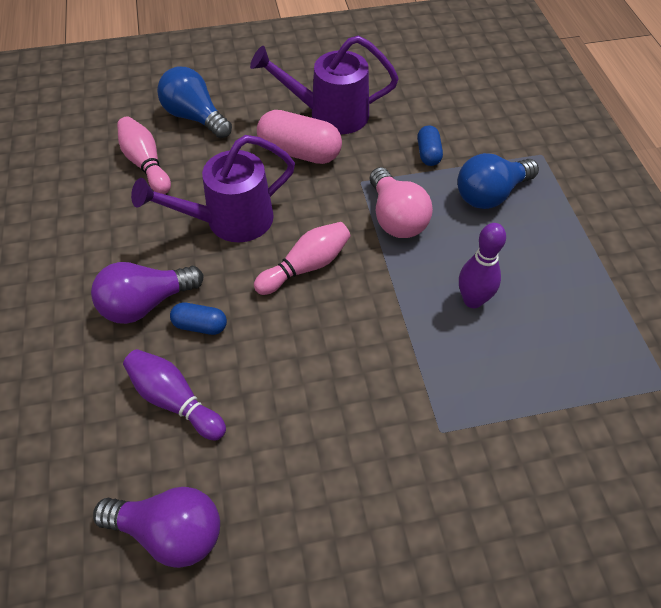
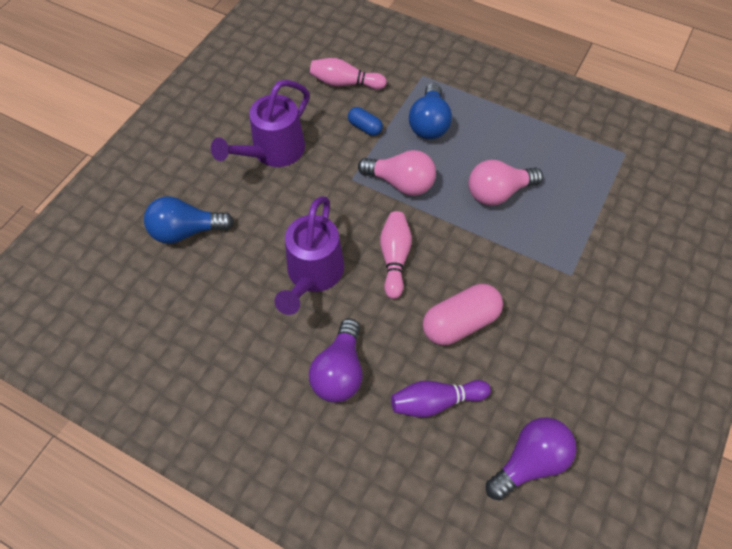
camera: 50 degrees left, 5 degrees up
pink bowling pin [117,117,171,194] -> pink bowling pin moved to [310,58,387,90]
blue capsule [170,302,227,335] -> none
pink capsule [257,110,342,164] -> pink capsule moved to [423,284,503,345]
purple bowling pin [459,223,506,308] -> pink light bulb [468,160,543,206]

